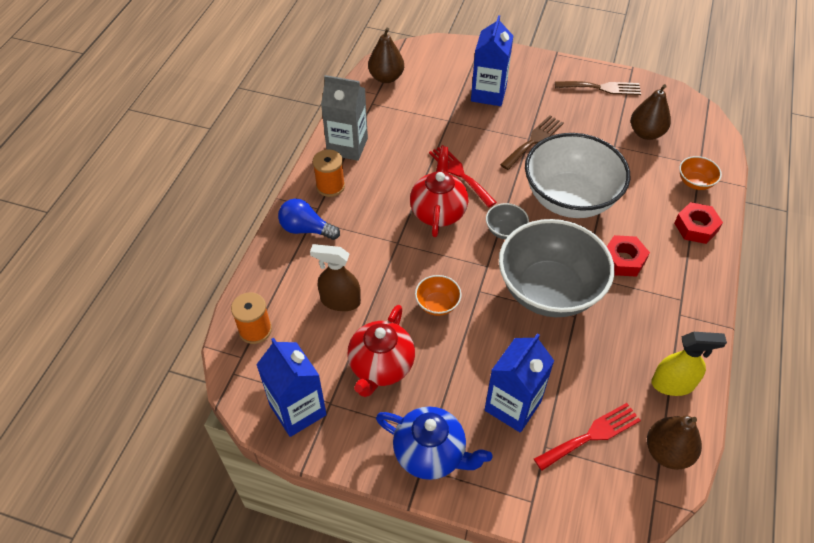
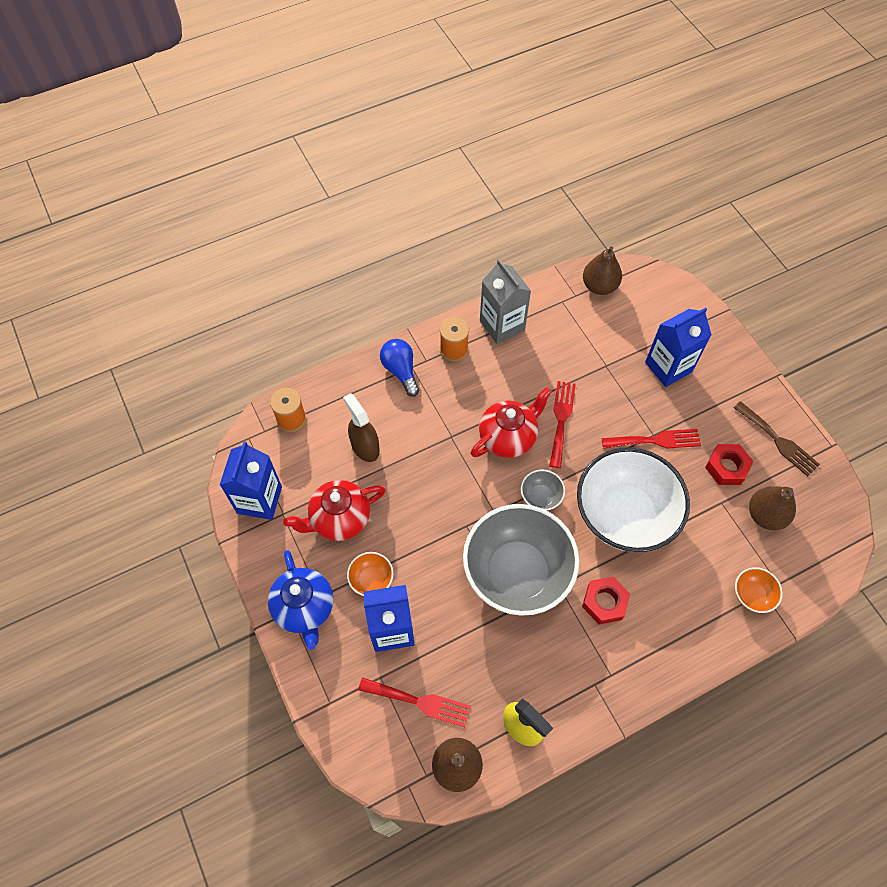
camera: 45 degrees right, 10 degrees up
orange bowl [415,275,461,316] -> orange bowl moved to [347,552,393,596]
brown fork [500,115,564,170] -> red fork [602,429,701,449]
red nut [674,202,723,244] -> red nut moved to [705,444,754,485]

